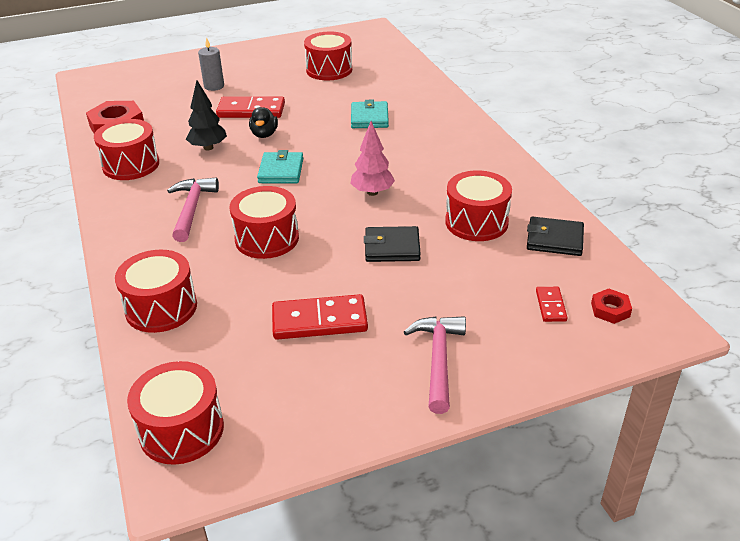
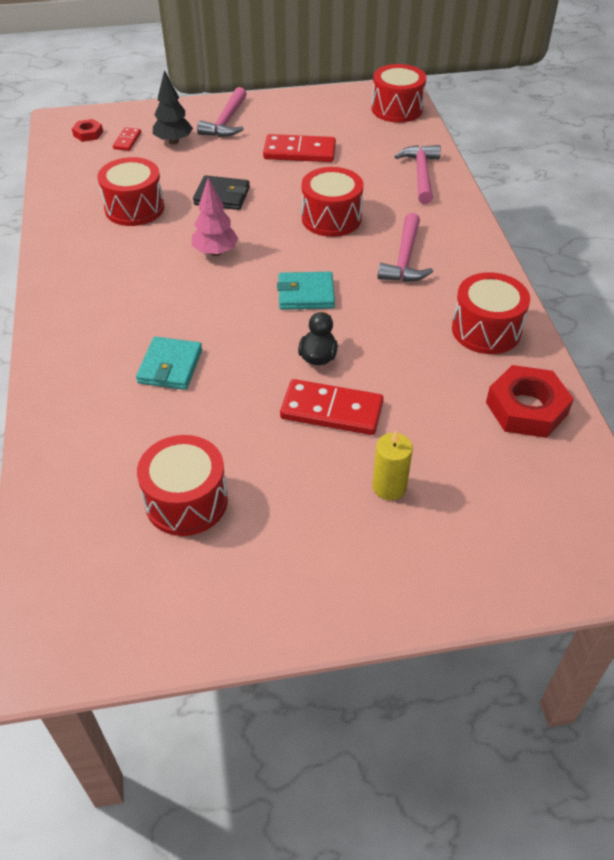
camera: 170 degrees left, 10 degrees up
red drum [115,250,197,333] -> pink hammer [394,145,441,204]
black tree [186,80,227,150] -> black tree moved to [153,70,193,145]
grey candle [198,37,224,91] -> yellow candle [372,430,413,500]
turquoise wallet [257,150,303,183] -> turquoise wallet turned 75 degrees clockwise [277,272,335,310]
black wallet [527,217,584,256] -> none

